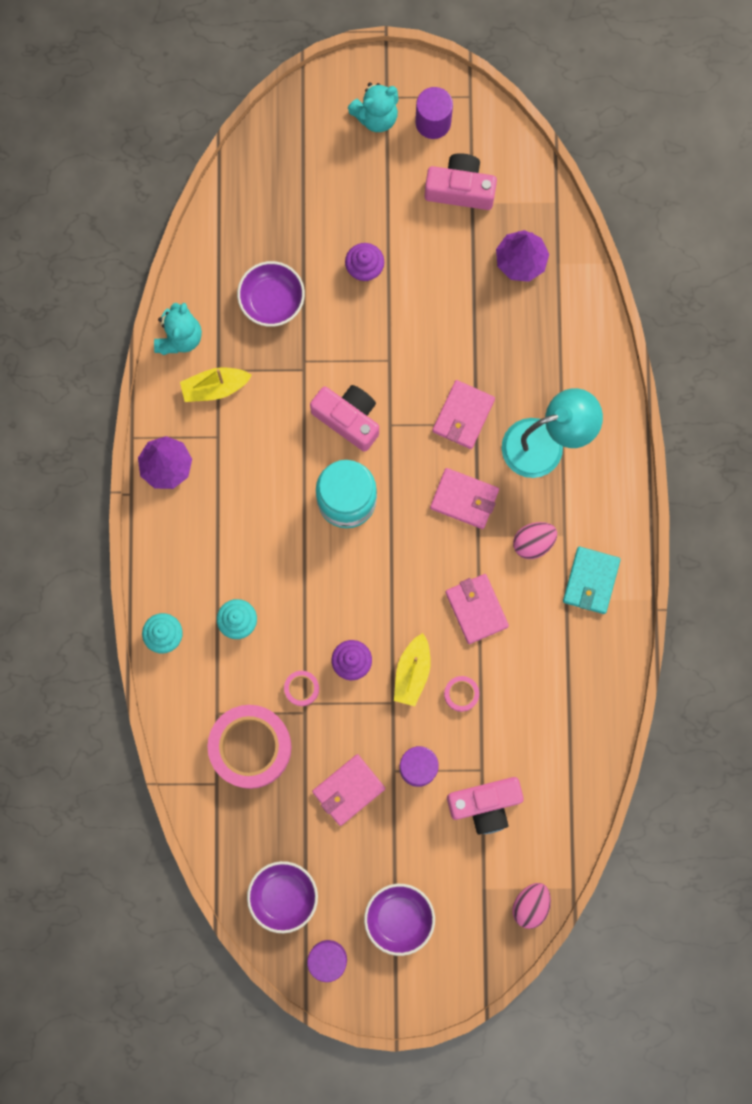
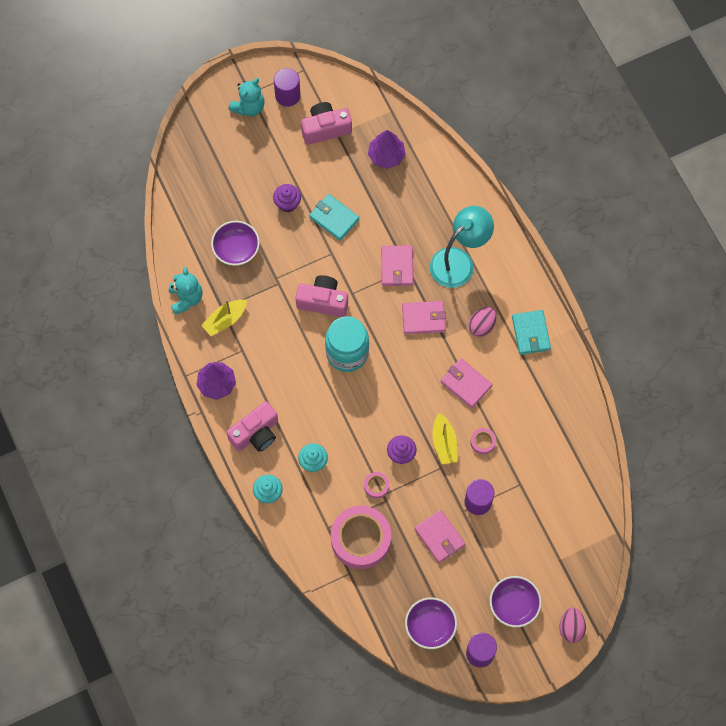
camera: 25 degrees left, 10 degrees down
pink wallet [312,754,385,826] -> pink wallet turned 60 degrees counterclockwise [414,510,465,563]
pink camera [447,777,524,835] -> pink camera moved to [226,402,278,452]
pink egg [512,883,551,929] -> pink egg moved to [559,607,586,643]
none -> turquoise wallet [309,194,359,241]

